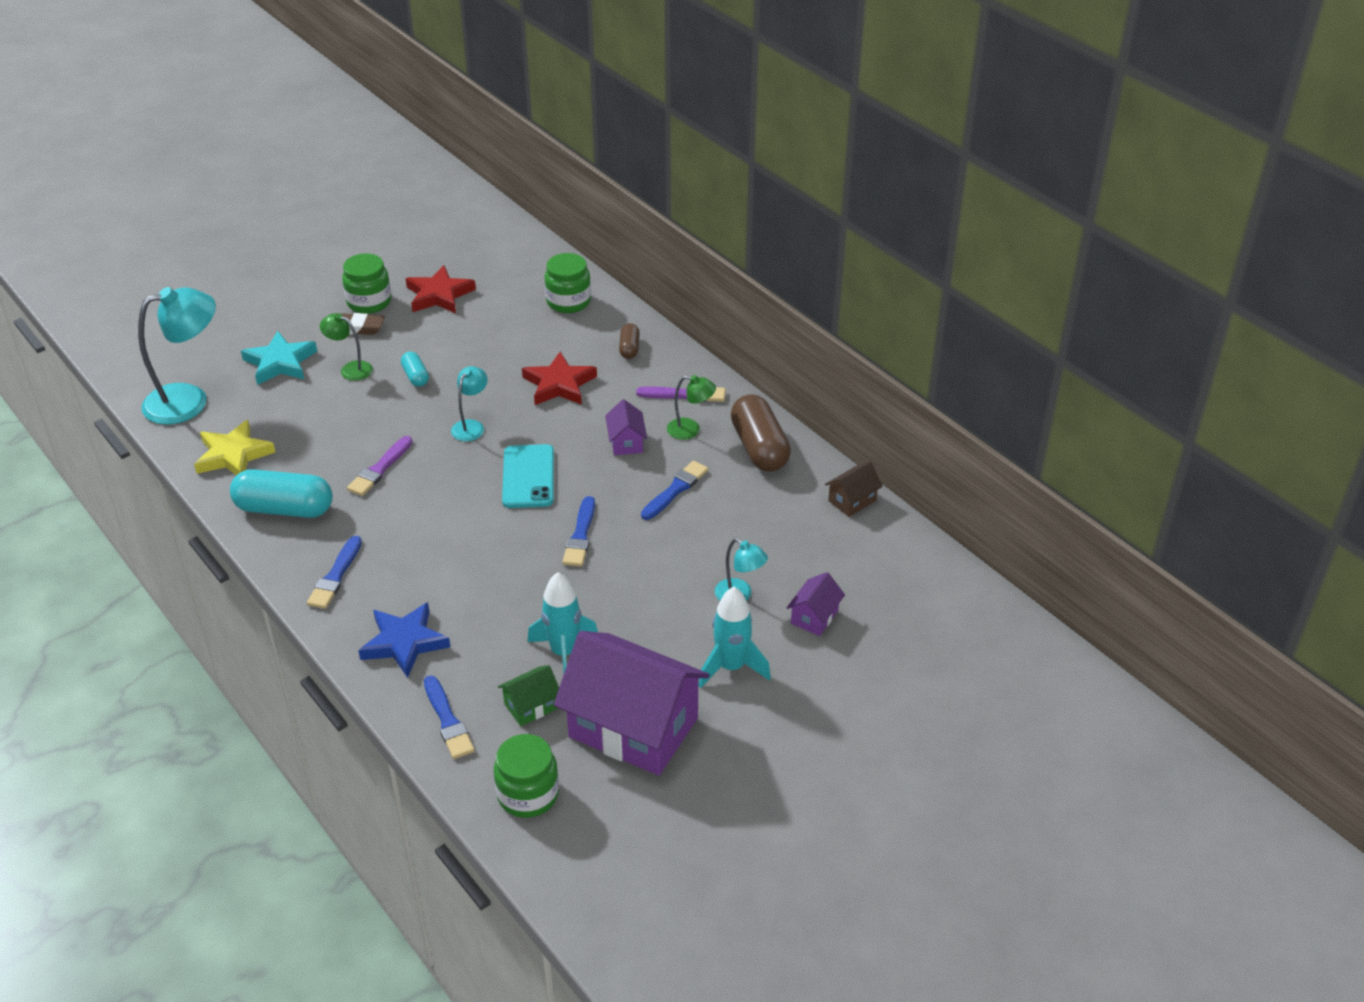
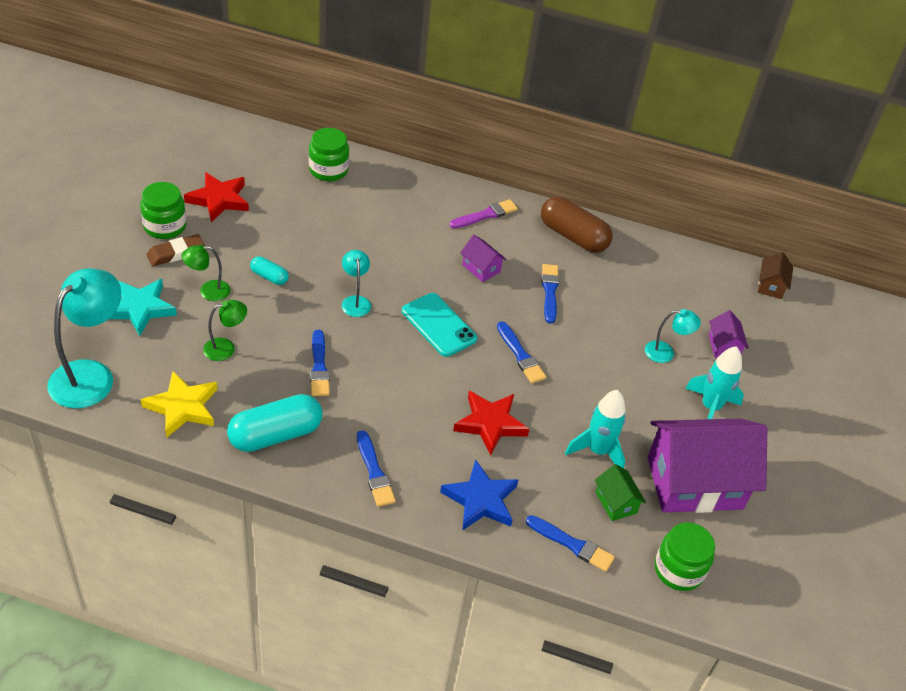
camera: 40 degrees left, 5 degrees up
purple brush [347,436,413,496] -> blue brush [310,330,330,396]
green house [498,665,559,726] -> green house turned 45 degrees counterclockwise [595,464,646,521]
red star [522,352,597,405] -> red star moved to [453,391,529,455]
brown capsule [619,323,640,359] -> none
green lamp [667,375,716,440] -> green lamp moved to [203,300,247,361]
brown house [825,461,883,517] -> brown house moved to [758,252,793,299]

